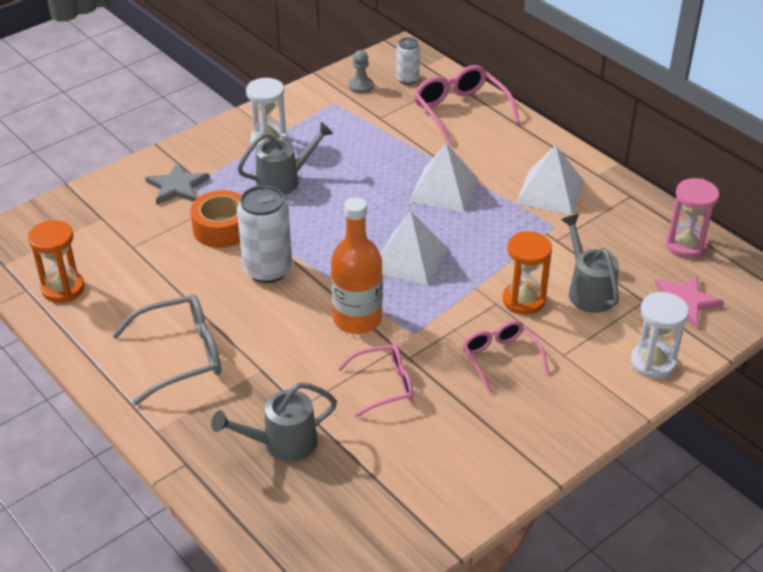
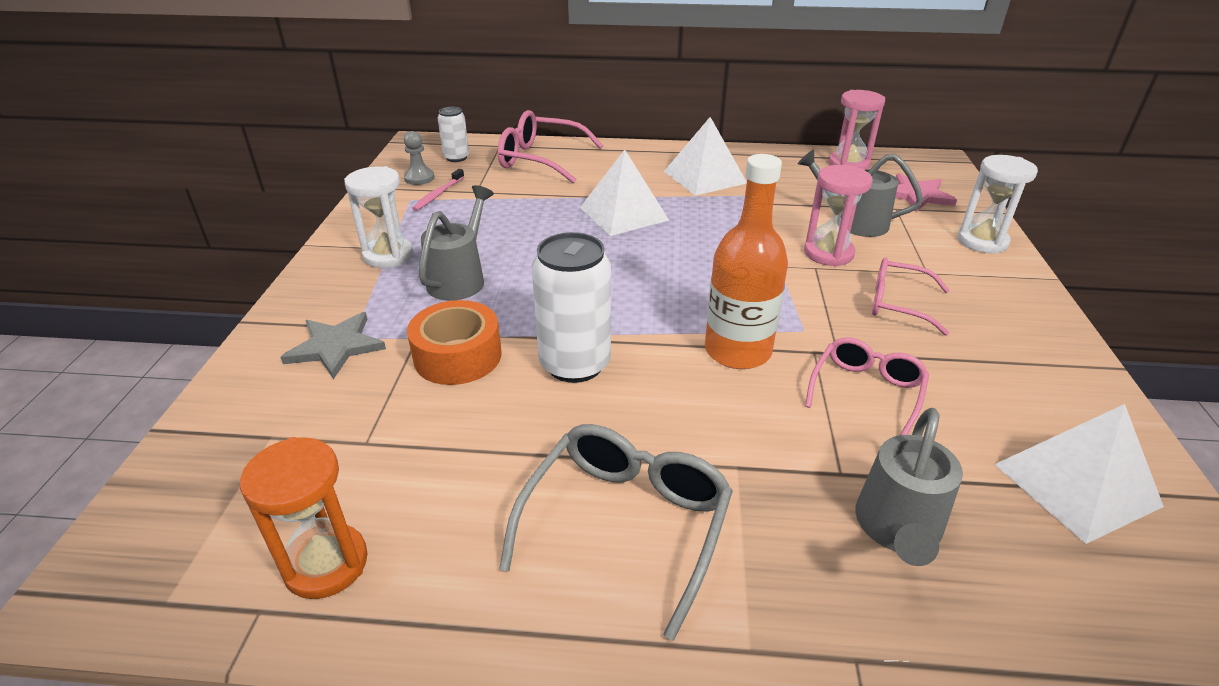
camera: 45 degrees left, 5 degrees down
white pyramid [380,211,448,286] -> white pyramid moved to [994,404,1164,544]
orange hourglass [503,231,552,315] -> pink hourglass [804,165,872,267]
none -> pink toothbrush [412,169,464,211]

